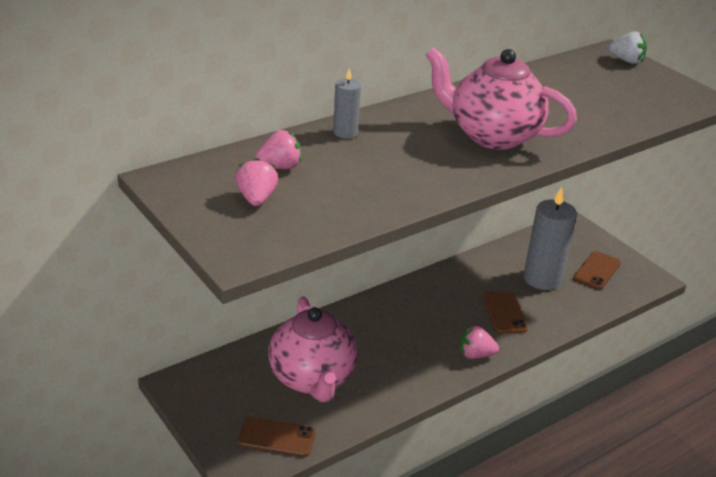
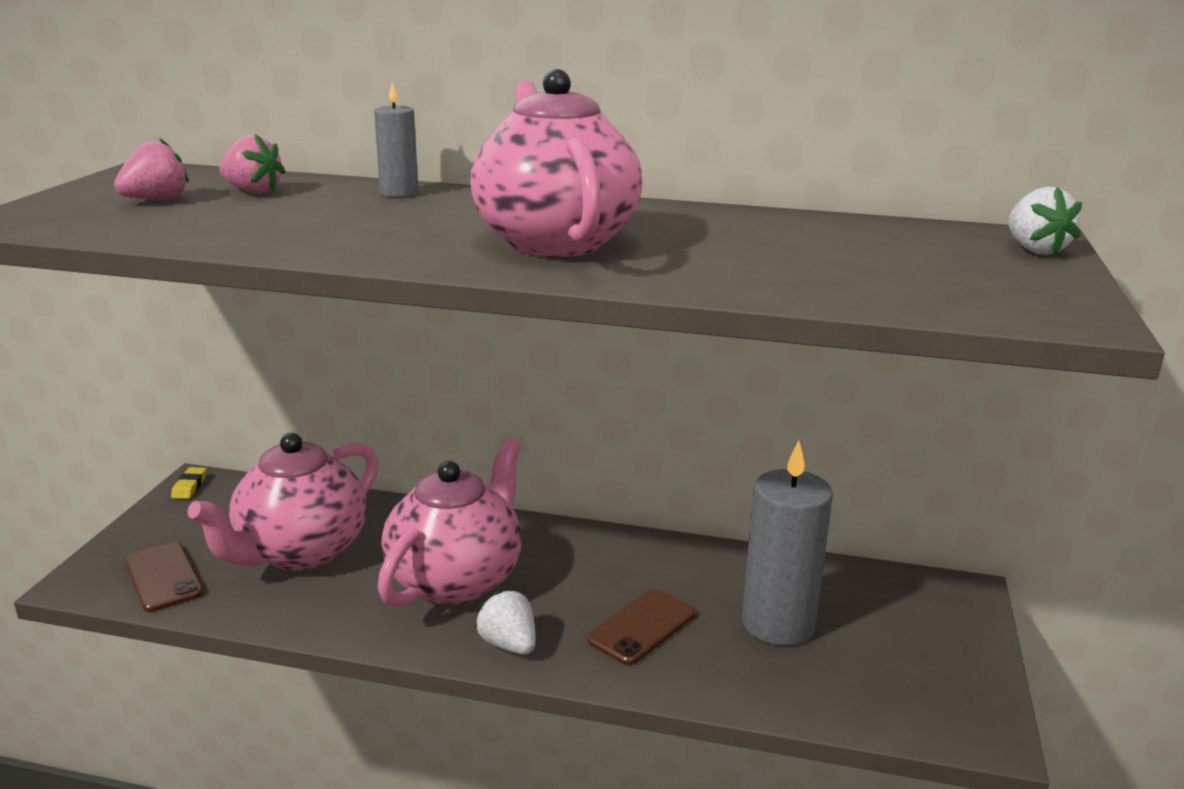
camera: 50 degrees right, 10 degrees down
pink strawberry [460,325,499,359] -> white strawberry [475,589,535,655]
brown phone [574,251,621,290] -> none
none -> yellow eraser [171,467,207,499]
none -> pink teapot [378,438,522,607]

